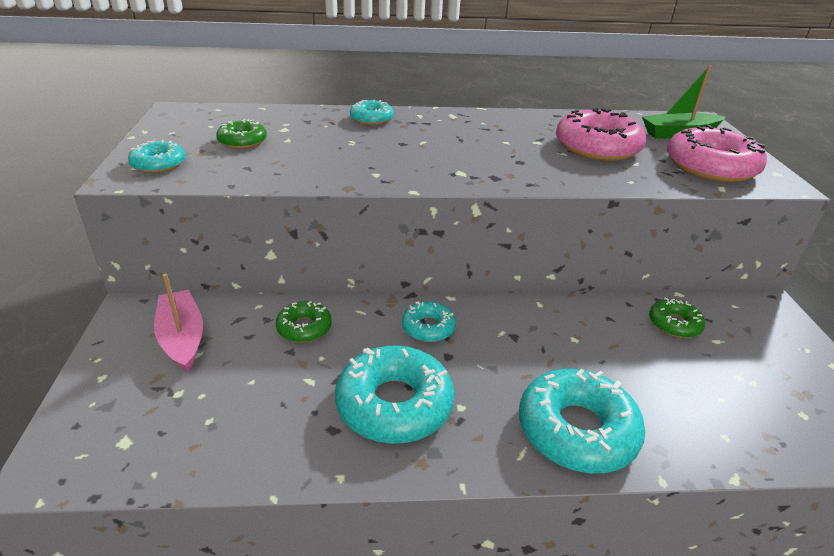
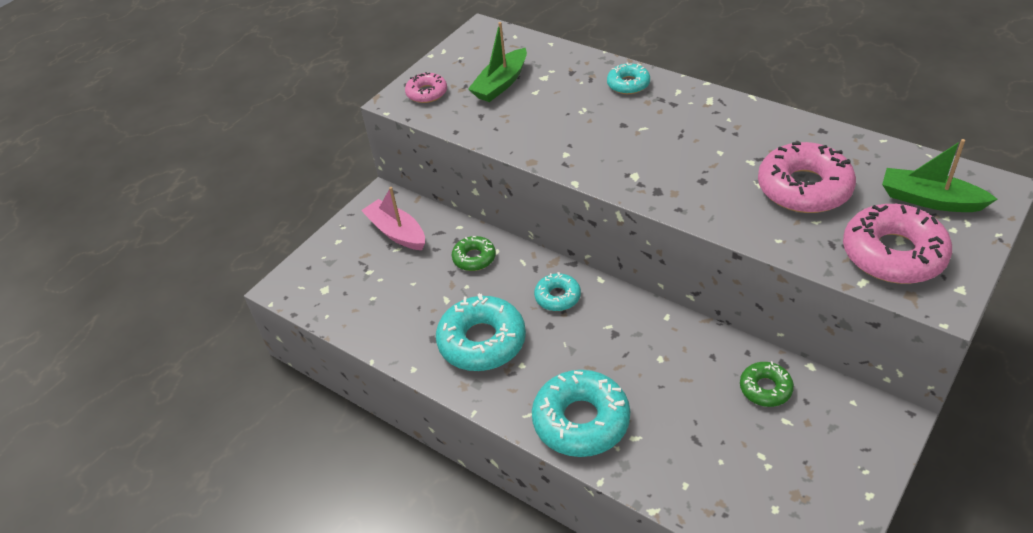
camera: 45 degrees right, 10 degrees up
turquoise donut [128,140,186,173] -> pink donut [405,72,447,103]
pink boat [154,273,203,373] -> pink boat turned 60 degrees counterclockwise [361,187,425,250]
green donut [216,119,267,149] -> green boat [468,22,527,102]

